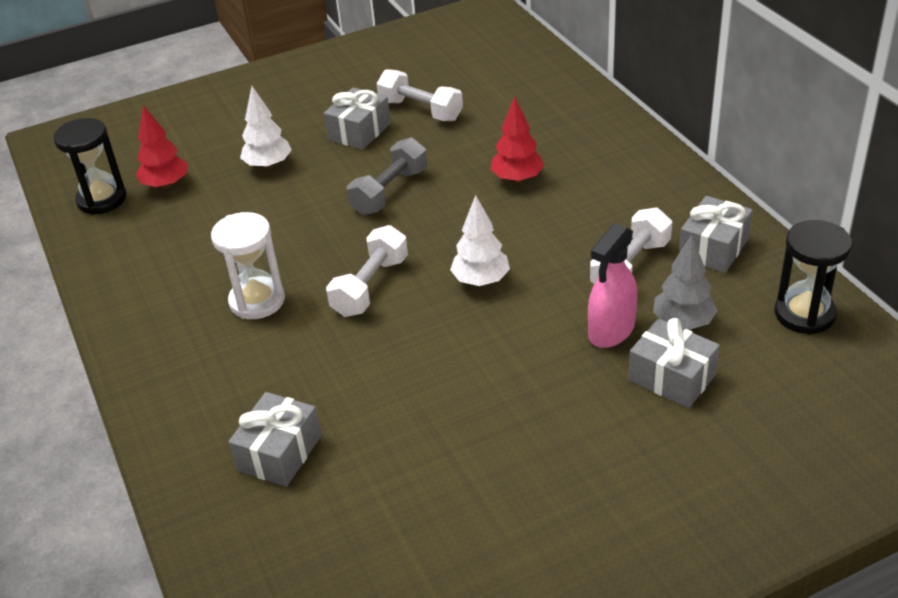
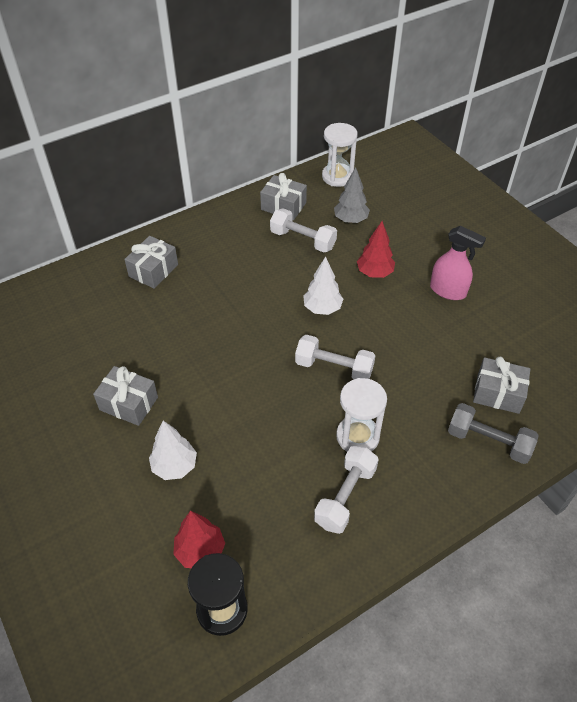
camera: 100 degrees left, 10 degrees up
grey dumbbell [347,138,427,215] -> grey dumbbell moved to [448,403,539,464]
white dumbbell [377,69,463,121] -> white dumbbell moved to [314,446,379,534]
red tree [490,96,544,183] -> red tree moved to [357,221,395,278]
pink spray bottle [588,223,638,348] -> pink spray bottle moved to [430,226,486,300]
grey gift [628,318,720,408] -> grey gift moved to [124,236,178,289]
black hourglass [774,220,852,335] -> white hourglass [322,123,358,187]

